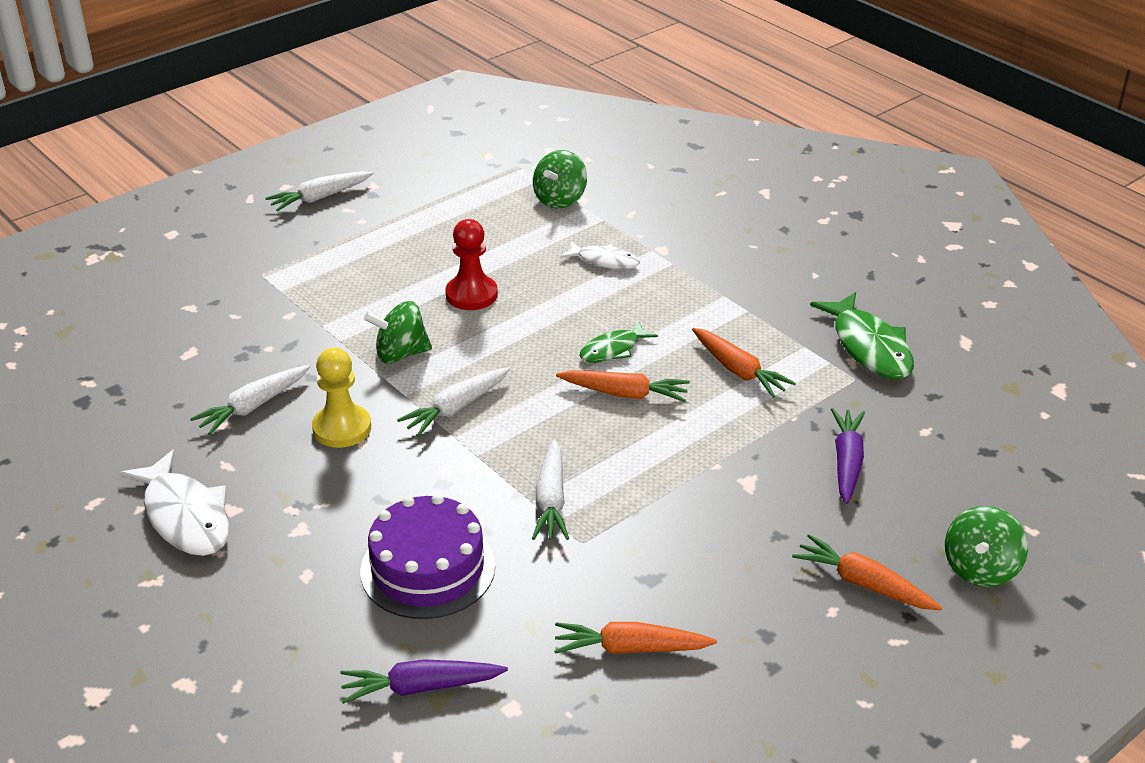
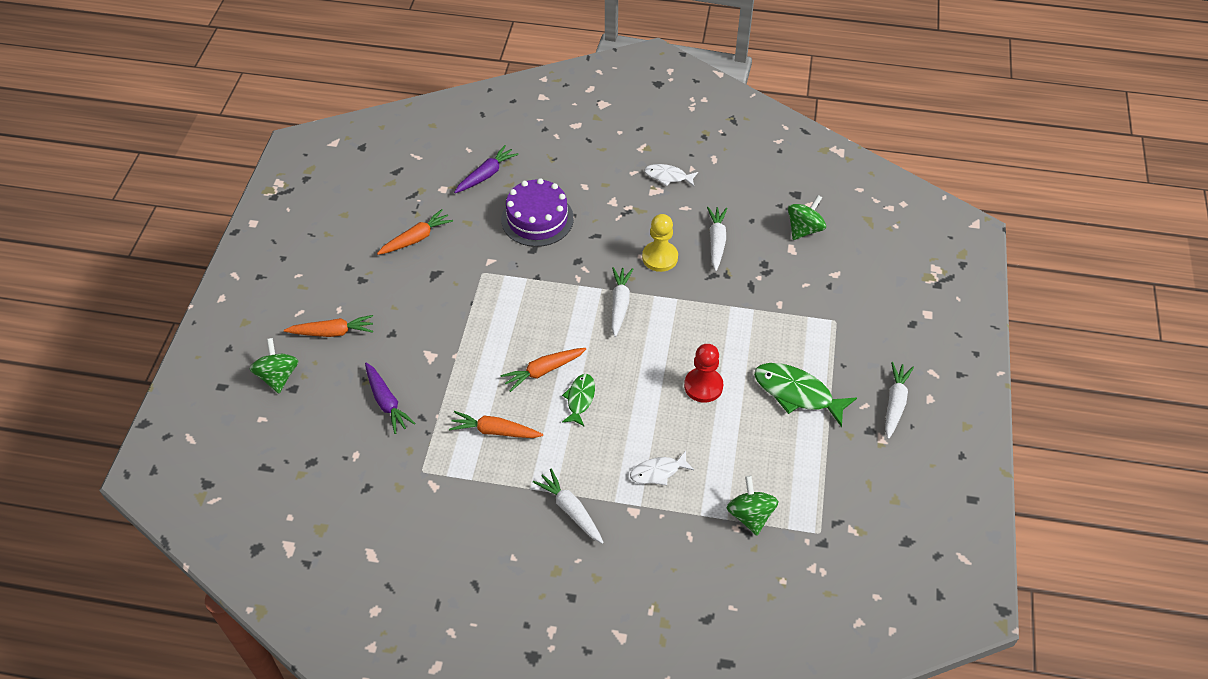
camera: 140 degrees right, 15 degrees up
white fish [119,450,229,556] -> white fish [644,164,698,186], size x0.59
green spinning top [364,301,432,363] -> green spinning top moved to [788,195,826,240]
white carrot [532,439,569,540] -> white carrot moved to [533,469,604,544]
green fish [810,292,914,379] -> green fish moved to [754,363,857,427]

